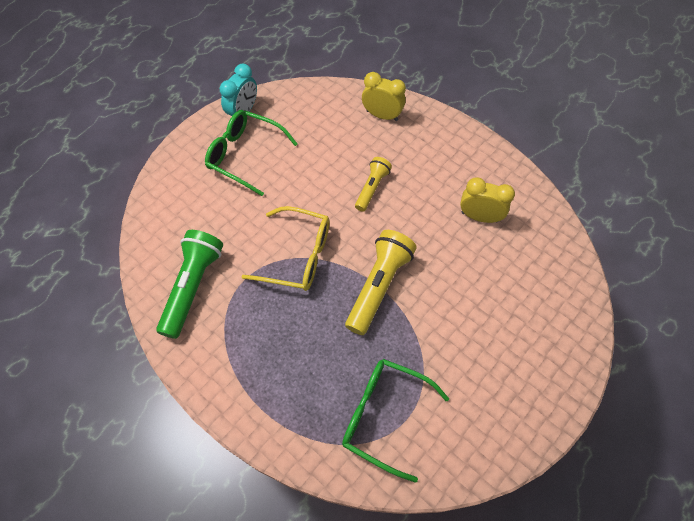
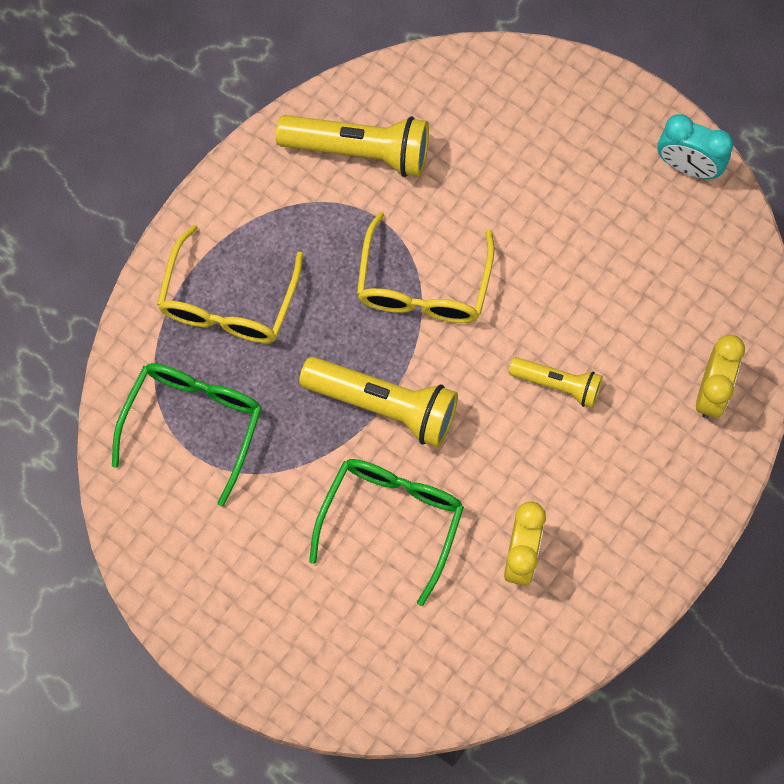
camera: 85 degrees right, 10 degrees up
green flashlight [156,230,223,339] -> yellow flashlight [276,115,429,177]
green glasses [205,110,298,196] -> green glasses moved to [309,459,464,606]
none -> yellow glasses [157,224,303,343]

